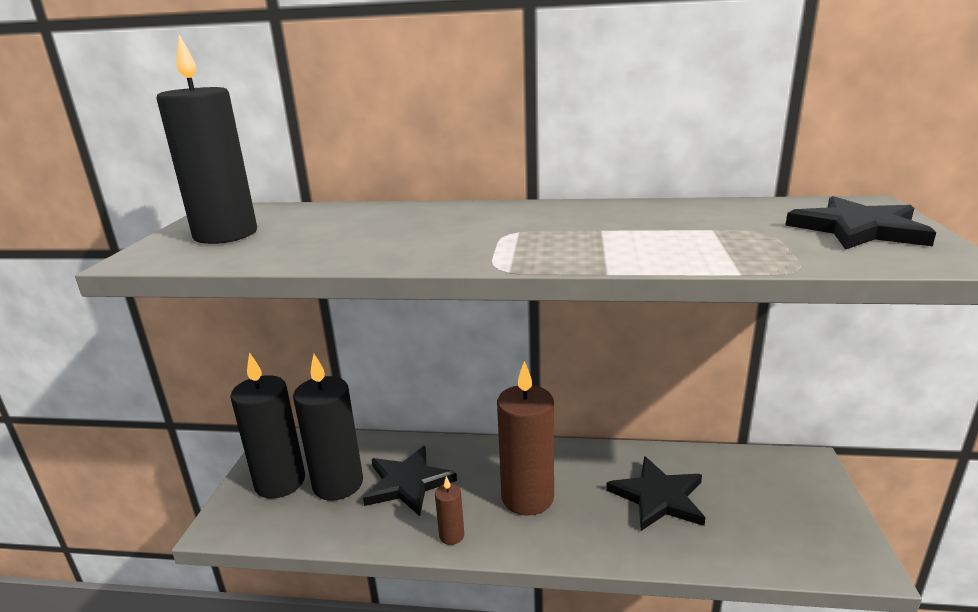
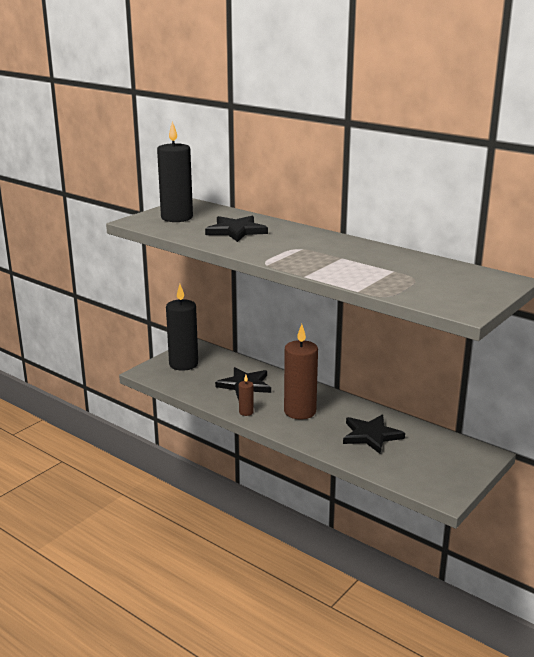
camera: 30 degrees right, 0 degrees up
black candle [293,354,363,501] -> none
black star [785,196,936,250] -> black star moved to [205,216,268,242]

